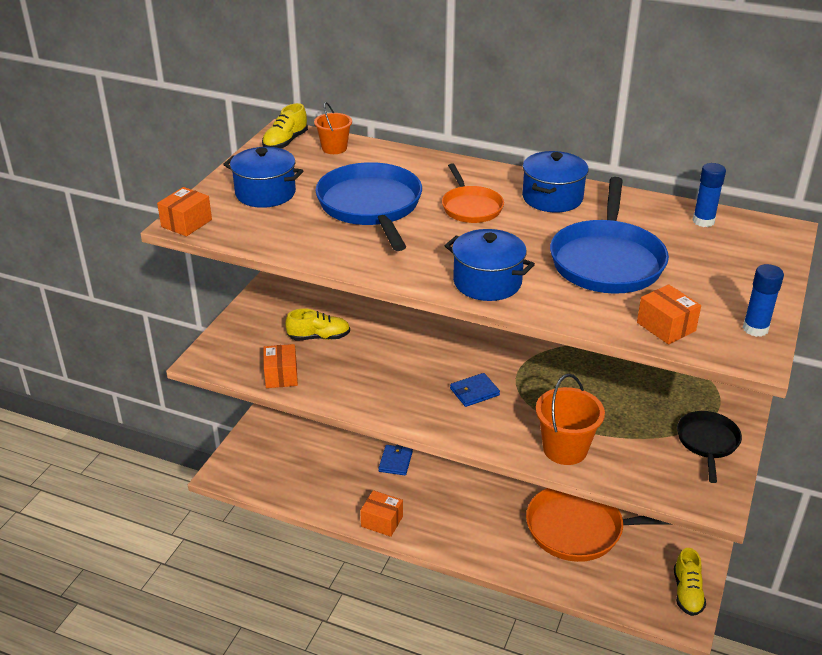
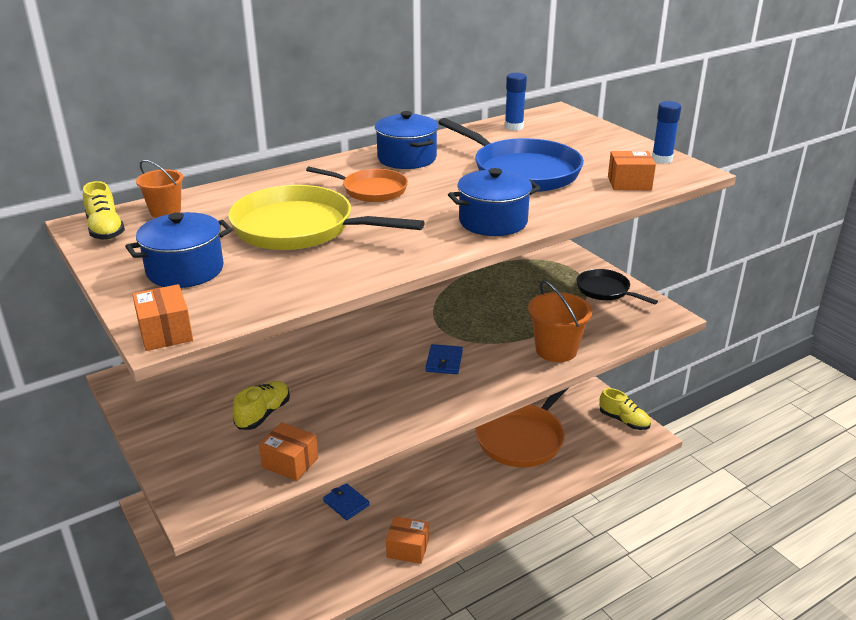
camera: 55 degrees left, 5 degrees down
blue pan [315,162,422,251] -> yellow pan [228,185,425,250]
orange box [360,490,403,537] -> orange box turned 45 degrees clockwise [386,516,429,564]

